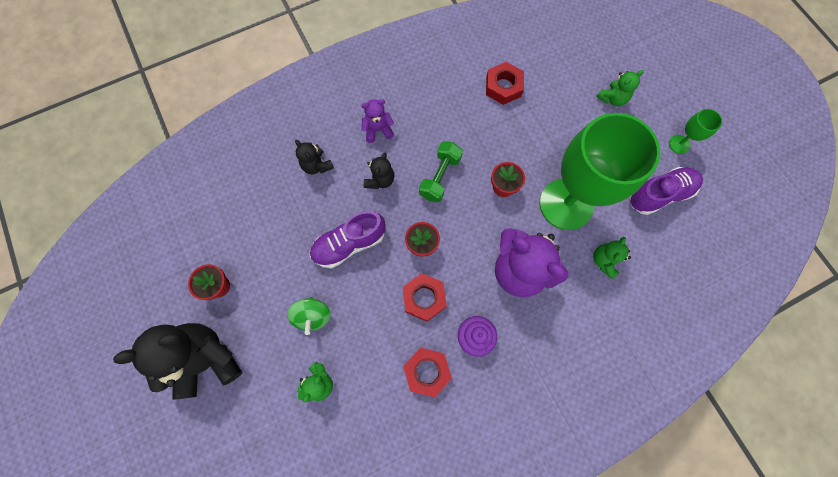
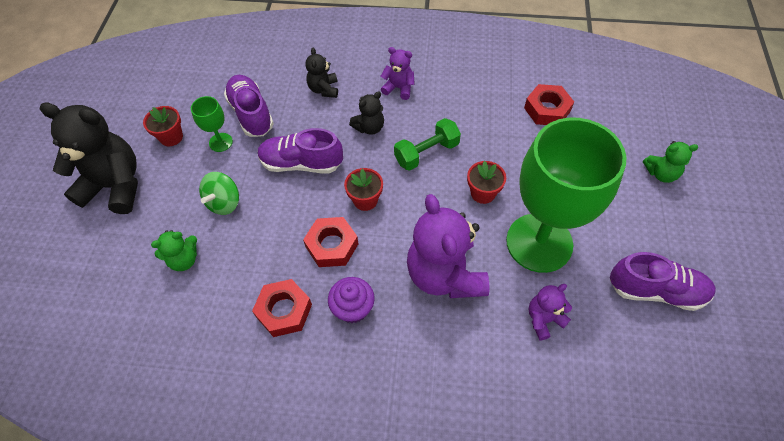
camera: 35 degrees right, 15 degrees down
green teddy bear [593,237,631,279] -> purple teddy bear [528,284,572,341]
green goblet [669,109,722,154] -> green goblet moved to [191,96,233,152]
none -> purple shoe [224,75,274,137]

